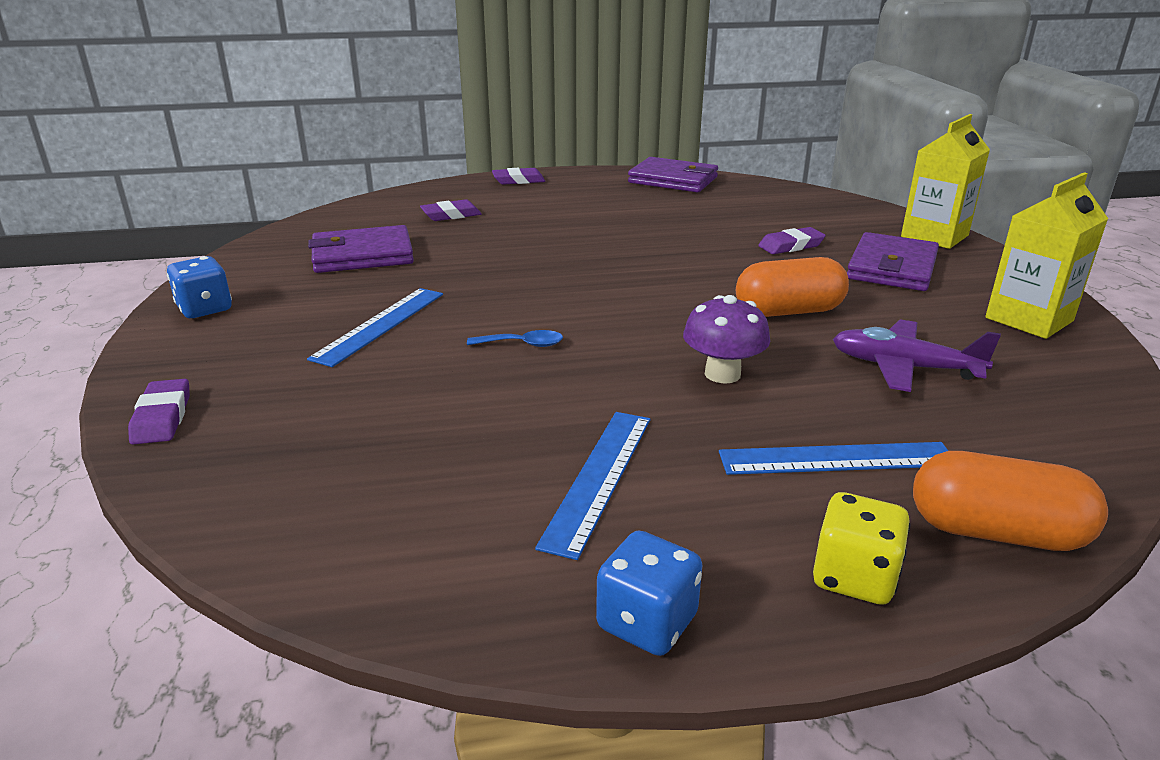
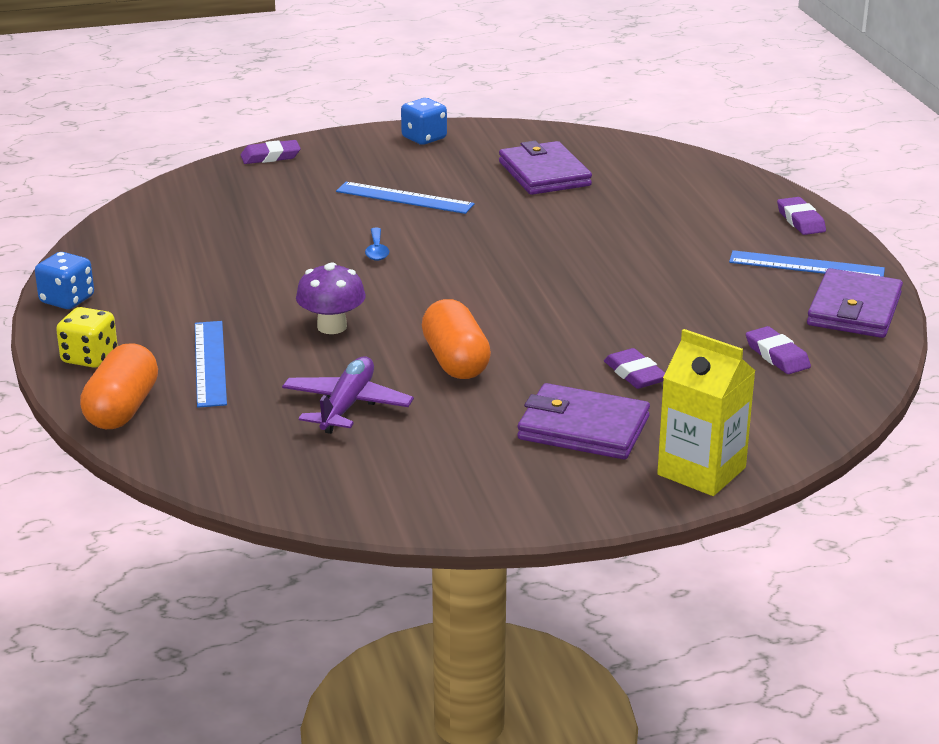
camera: 85 degrees right, 0 degrees up
purple eraser [420,199,482,221] -> purple eraser moved to [746,326,811,374]
blue ruler [535,412,651,560] -> blue ruler moved to [729,250,885,277]
yellow carton [985,172,1108,339] -> none

